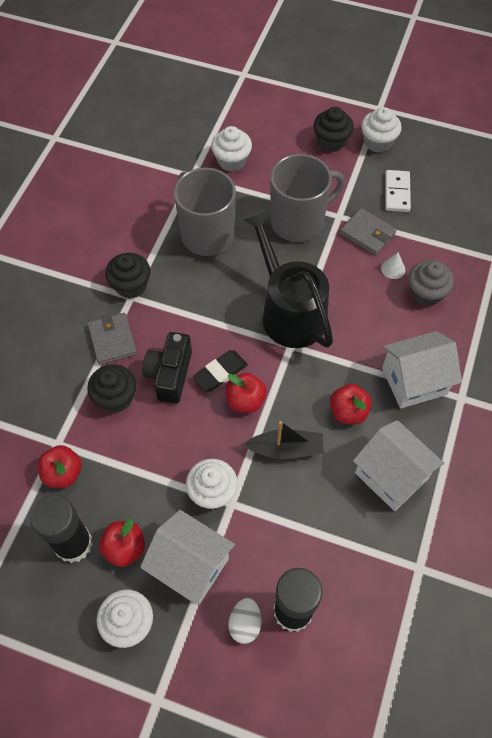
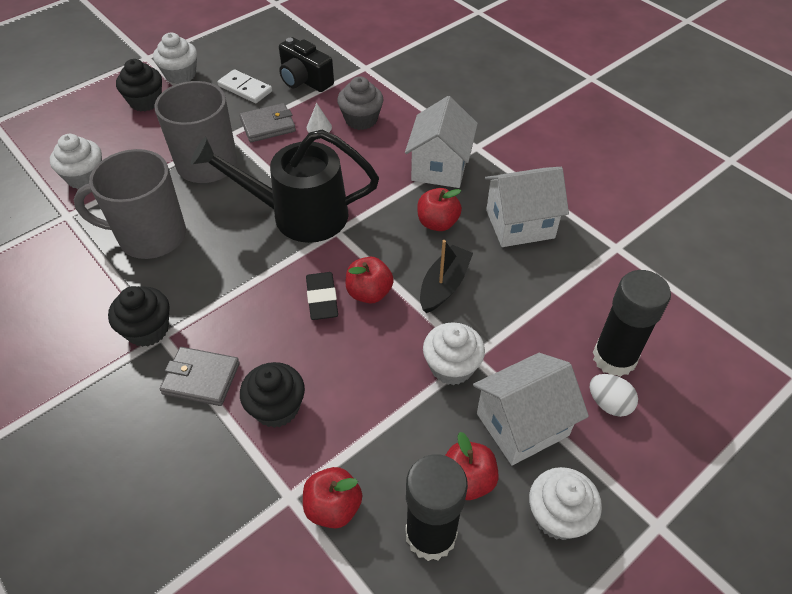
camera: 60 degrees left, 10 degrees down
black camera [142,332,192,404] -> black camera moved to [279,37,334,92]

